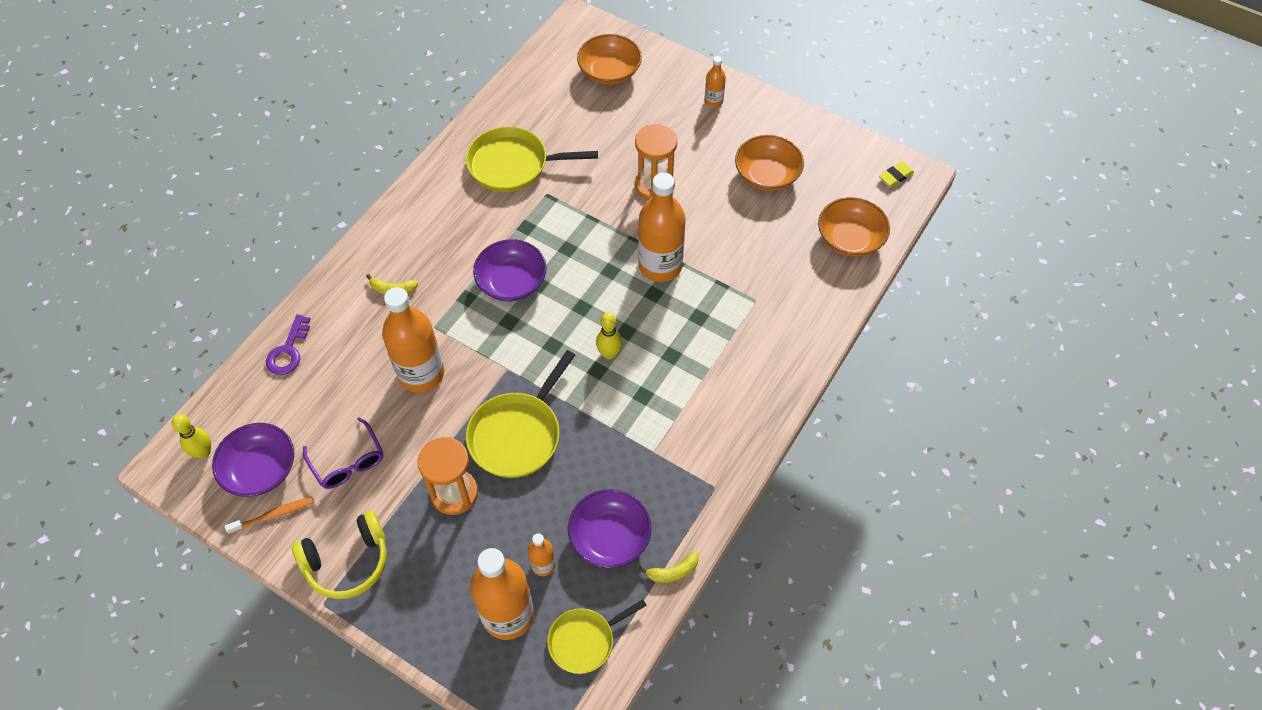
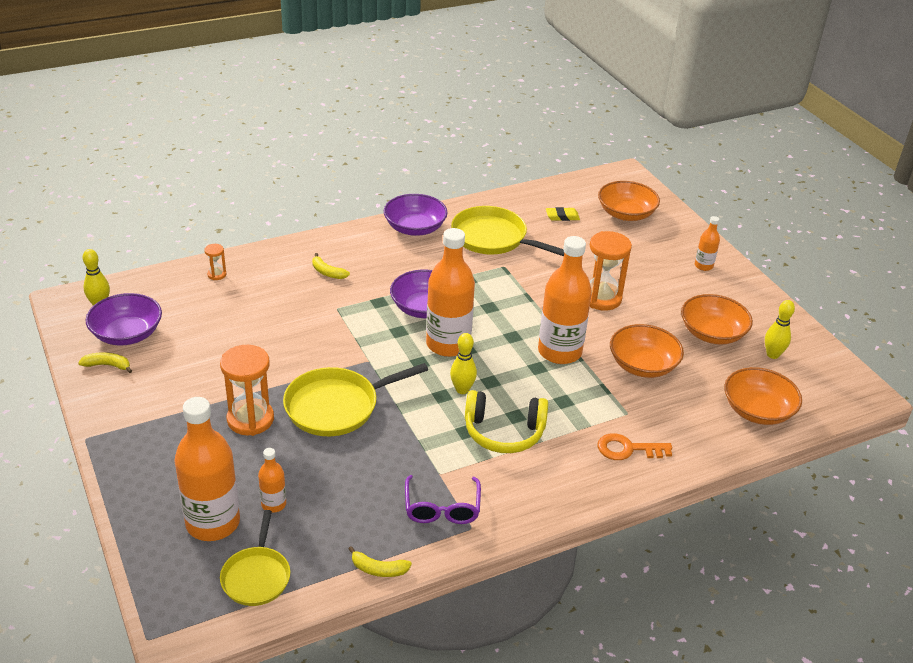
camera: 30 degrees right, 20 degrees down
orange toothbrush [225,497,314,534] -> yellow banana [78,352,132,373]
purple key [266,314,311,375] -> orange hourglass [204,244,226,280]
yellow headphones [292,511,387,599] -> yellow headphones moved to [465,390,548,453]
purple glasses [303,417,383,489] -> purple glasses moved to [405,475,481,524]
orange bottle [382,287,444,393] -> orange bottle moved to [426,228,475,357]
yellow pan [547,599,647,674] -> yellow pan turned 90 degrees counterclockwise [220,510,290,606]
purple bowl [568,489,652,568] -> purple bowl moved to [384,194,448,236]
yellow eraser [879,161,914,187] -> yellow eraser moved to [546,207,580,221]
none -> orange key [598,433,672,460]
none -> orange bowl [610,324,684,378]
none -> yellow bowling pin [765,300,795,359]

